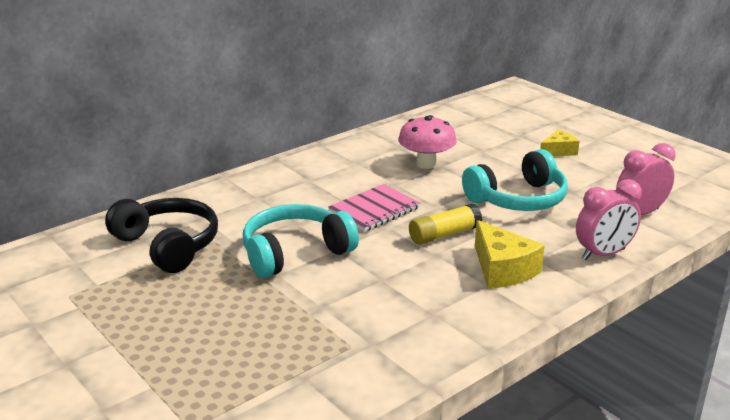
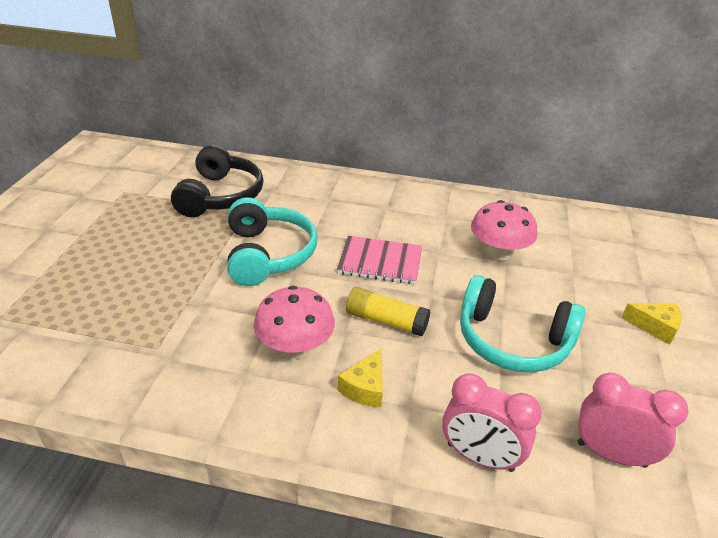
camera: 50 degrees right, 10 degrees up
turquoise headphones [243,204,359,278] -> turquoise headphones turned 60 degrees clockwise [227,197,317,286]
yellow cheese [475,220,545,288] -> yellow cheese [338,348,383,407], size x0.63
none -> pink mushroom [254,286,335,359]

